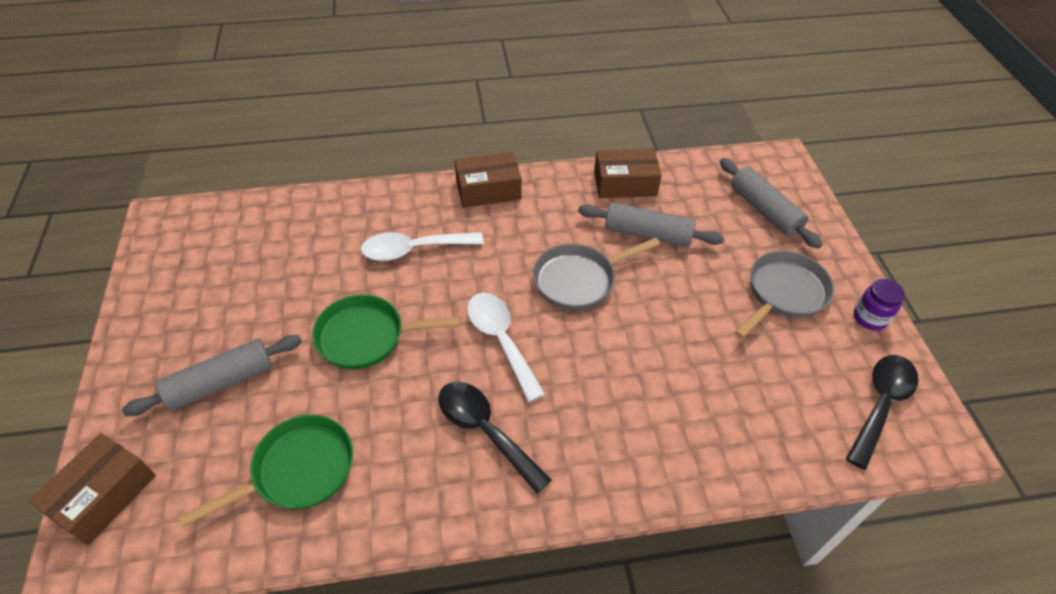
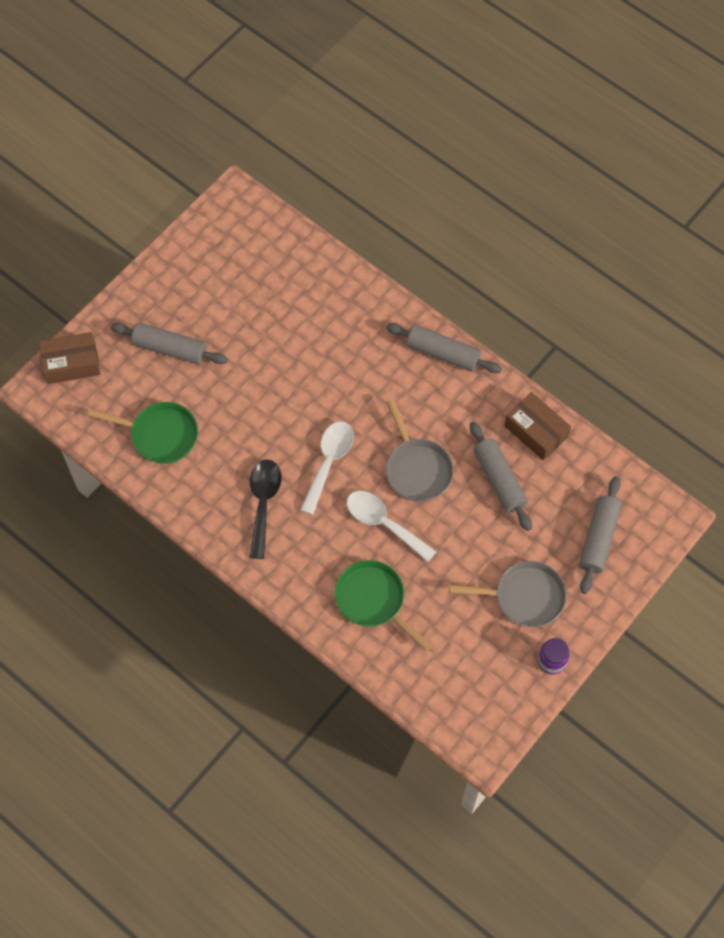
camera: 50 degrees right, 15 degrees up
green pan [312,295,461,369] -> green pan moved to [335,560,432,651]
white spoon [361,232,484,261] -> white spoon moved to [347,491,437,562]
brown box [455,152,522,208] -> grey rolling pin [386,323,502,373]
grey pan [533,238,660,310] -> grey pan turned 135 degrees counterclockwise [386,399,454,502]
black spoon [846,355,919,470] -> none

